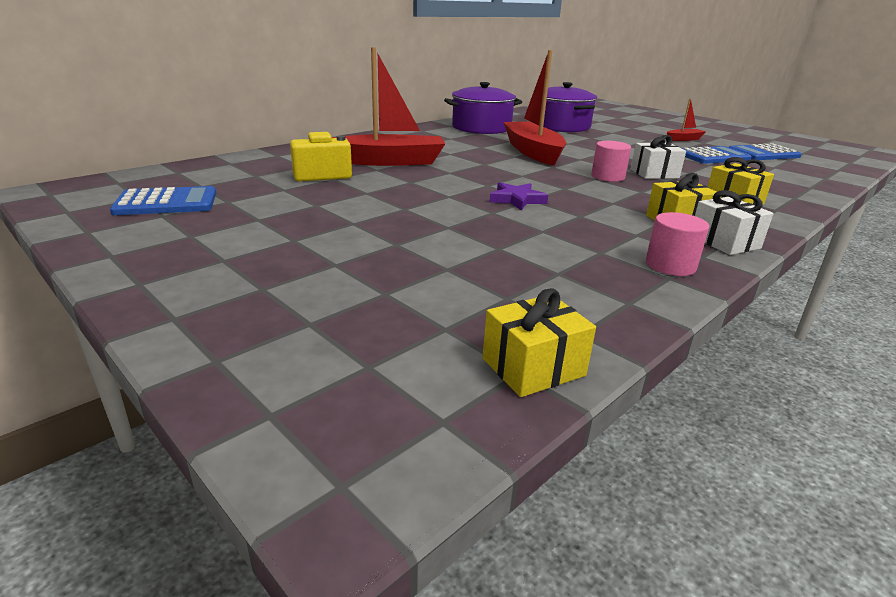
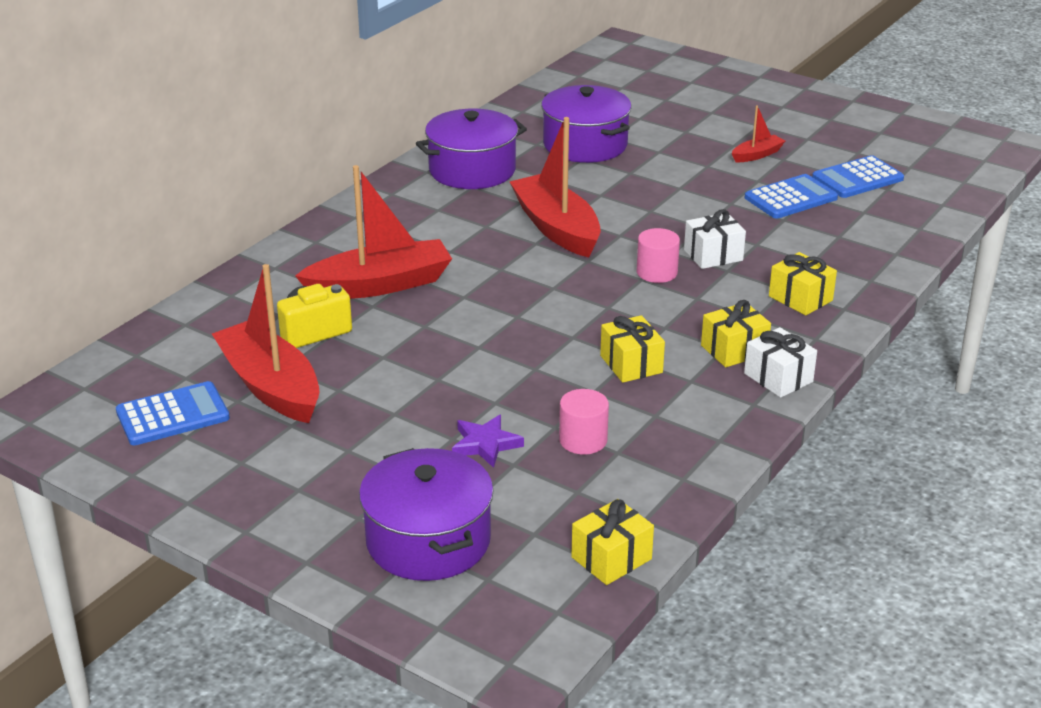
camera: 10 degrees left, 5 degrees up
purple star [490,182,548,211] -> purple star moved to [452,415,524,468]
pink cylinder [646,212,709,276] -> pink cylinder moved to [559,389,609,455]
none -> red boat [212,264,319,423]
none -> purple pot [359,448,494,581]
none -> yellow gift [600,315,665,383]

